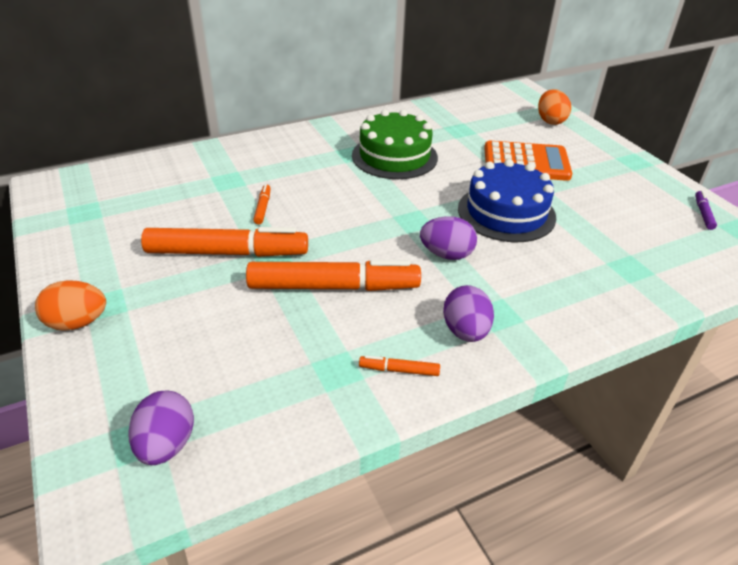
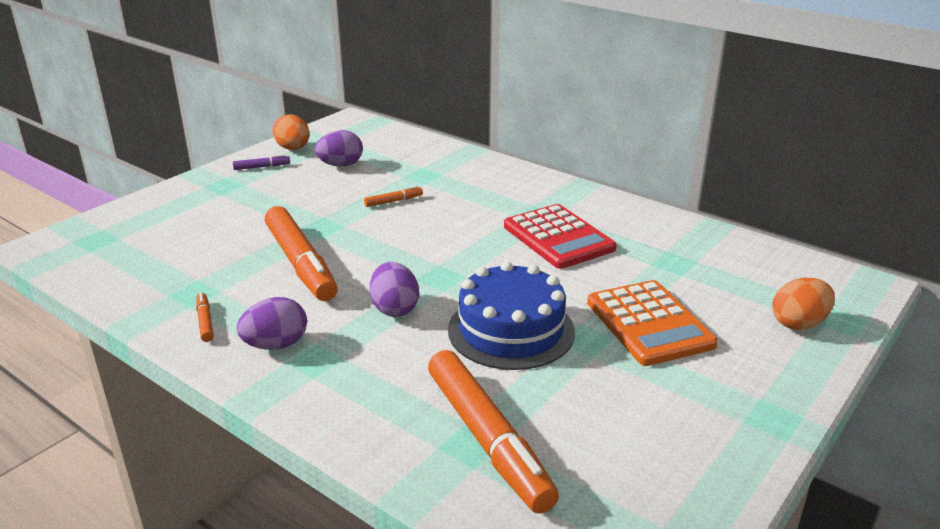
camera: 65 degrees right, 10 degrees down
orange egg [35,280,106,331] -> orange egg moved to [272,114,309,150]
purple egg [128,391,194,465] -> purple egg moved to [315,130,363,167]
orange marker [141,227,308,257] -> orange marker moved to [428,350,559,514]
green cake [352,110,438,179] -> red calculator [504,204,617,269]
purple marker [695,191,717,230] -> purple marker moved to [233,154,290,170]

